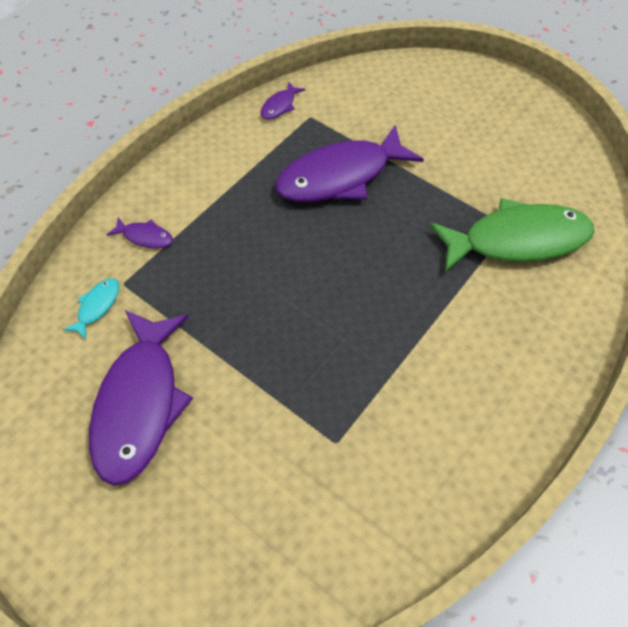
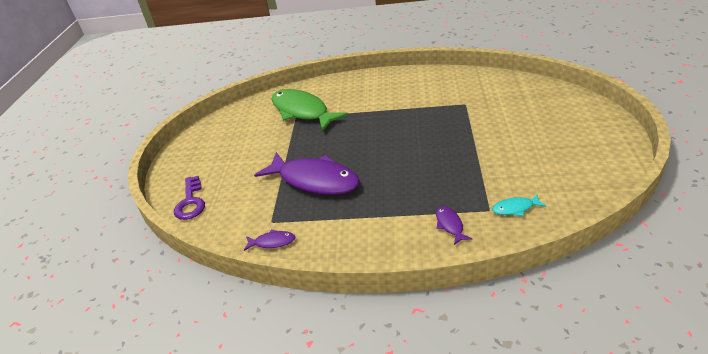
camera: 120 degrees left, 20 degrees down
purple fish [89,310,193,486] -> none
none -> purple key [174,176,205,220]

